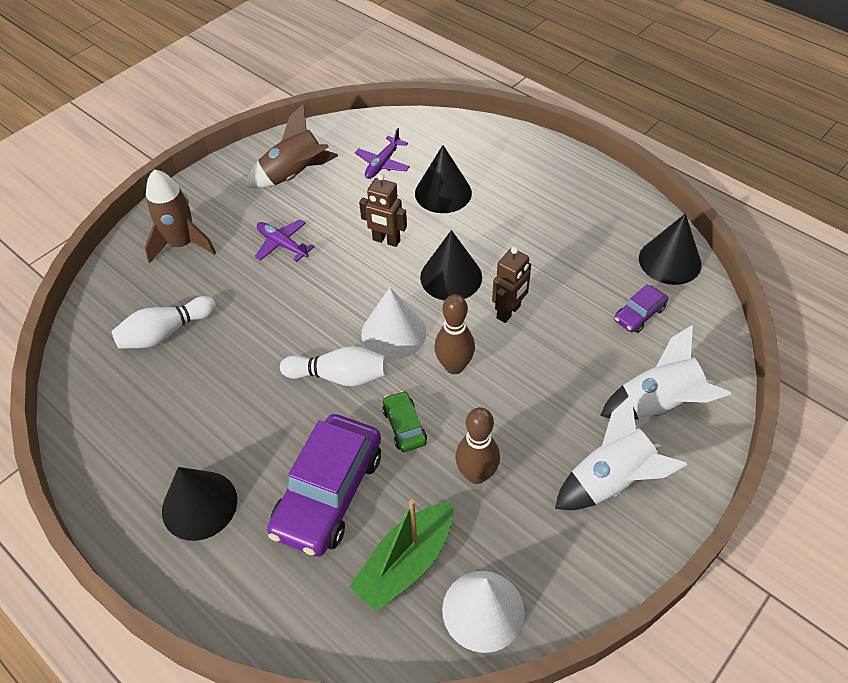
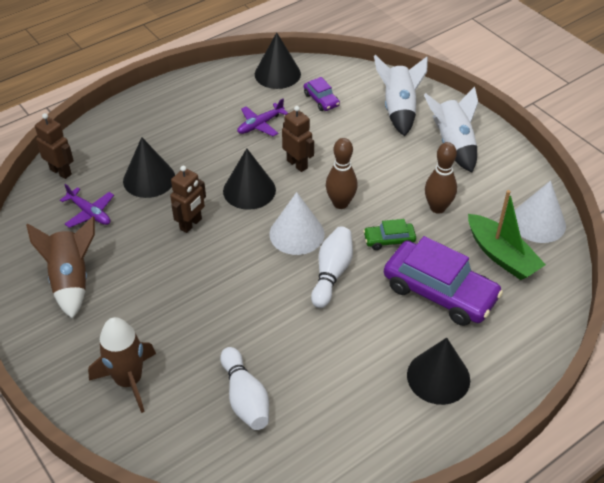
camera: 80 degrees left, 5 degrees down
purple plane [255,219,315,262] -> purple plane moved to [237,98,288,136]
none -> brown robot [35,113,74,179]

